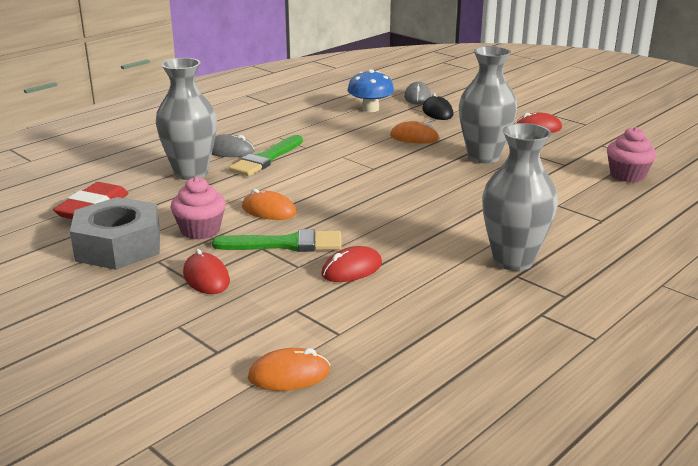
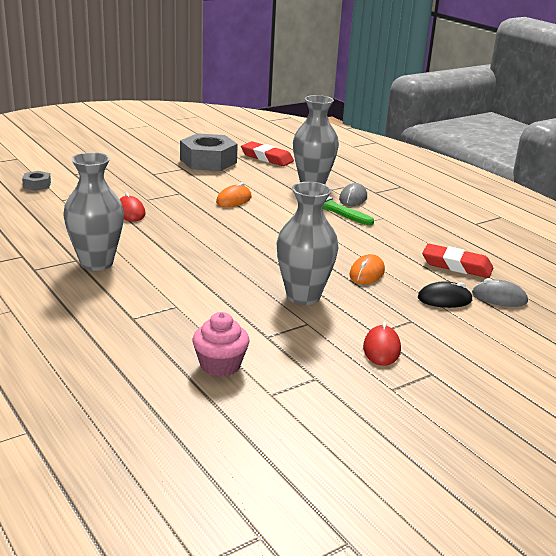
camera: 100 degrees right, 0 degrees up
pink cupcake [171,177,226,240] -> none
red mouse [183,249,230,294] -> none
green brush [212,229,342,252] -> none
orange mouse [248,348,330,391] -> grey nut [22,171,51,191]
blue mushroom [348,69,394,112] -> red eraser [422,244,493,278]

